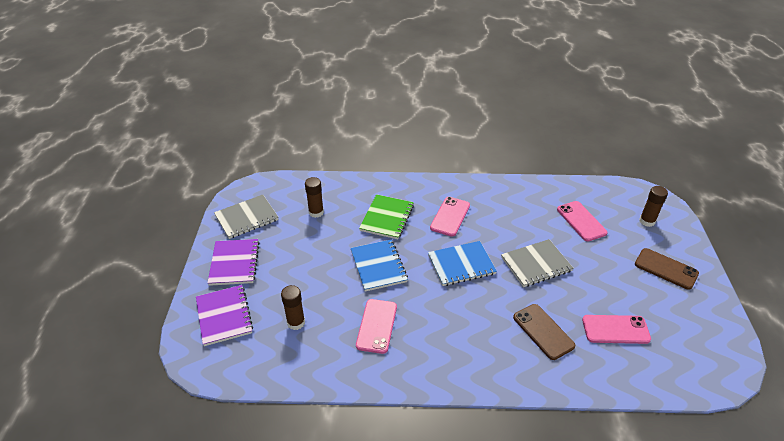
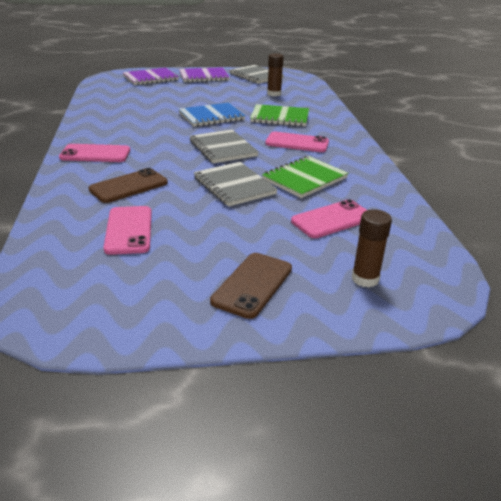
camera: 80 degrees right, 10 degrees down
brown glue stick [281,285,305,330] -> none
pink phone [356,299,397,354] -> pink phone moved to [59,144,130,162]
blue notebook [428,241,497,286] -> grey notebook [190,129,259,163]
none -> green notebook [262,156,349,198]

